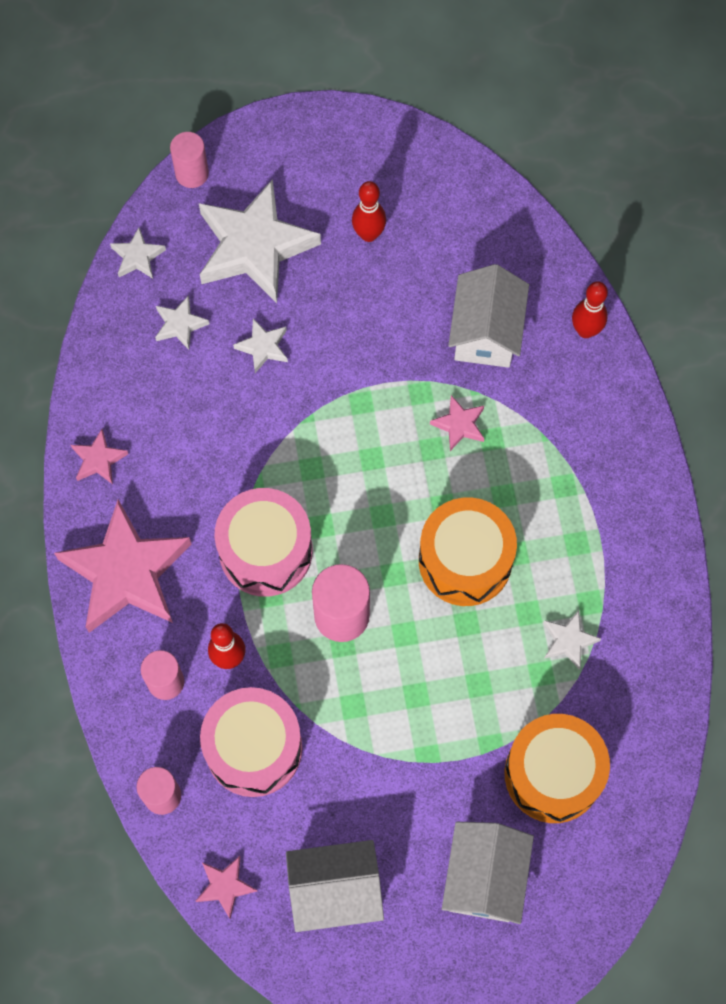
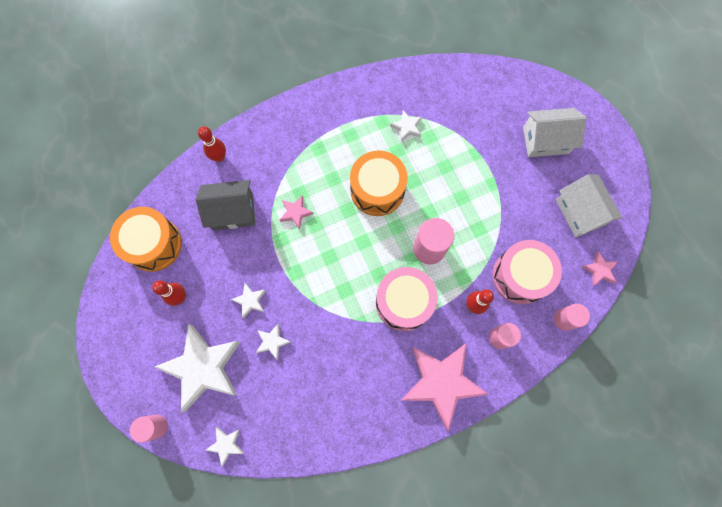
camera: 105 degrees left, 5 degrees up
pink star [71,429,128,484] -> none
white star [155,295,209,350] -> white star moved to [230,283,266,318]
white house [448,264,529,368] -> grey house [196,180,255,230]
orange drum [505,714,610,823] -> orange drum moved to [110,207,182,272]

